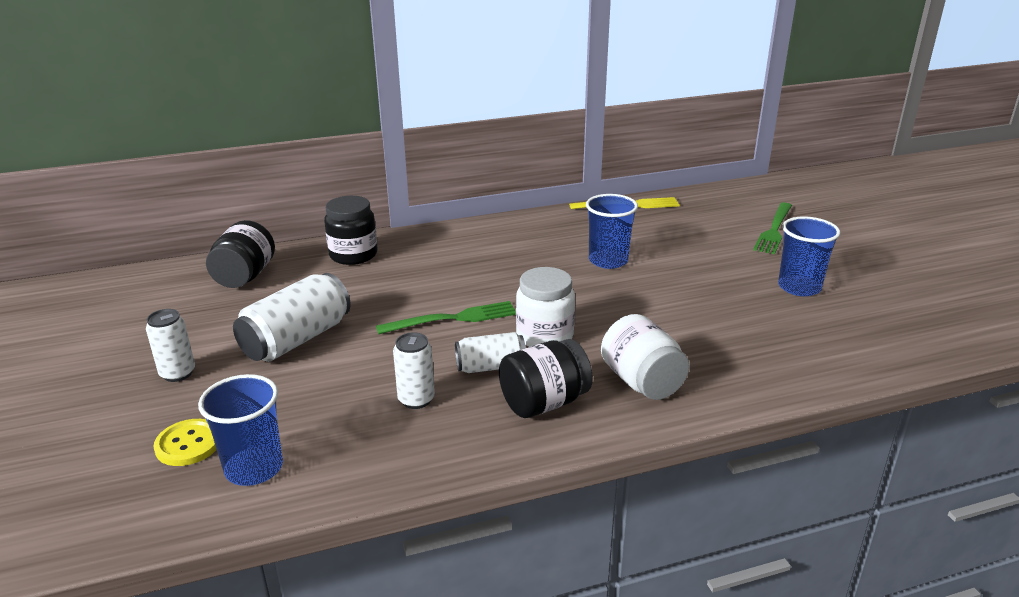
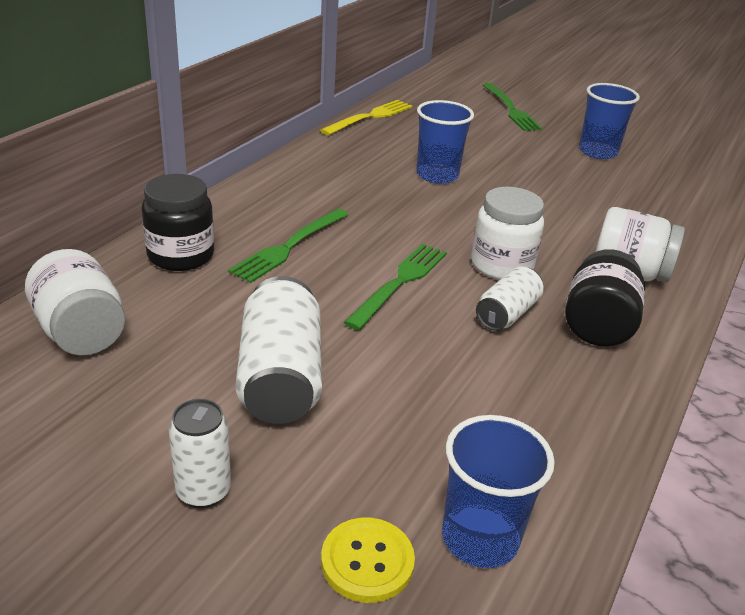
camera: 45 degrees left, 5 degrees up
black jar [206,220,275,288] -> white jar [25,249,125,355]
white can [393,332,435,409] -> none
none -> green fork [228,208,349,283]

